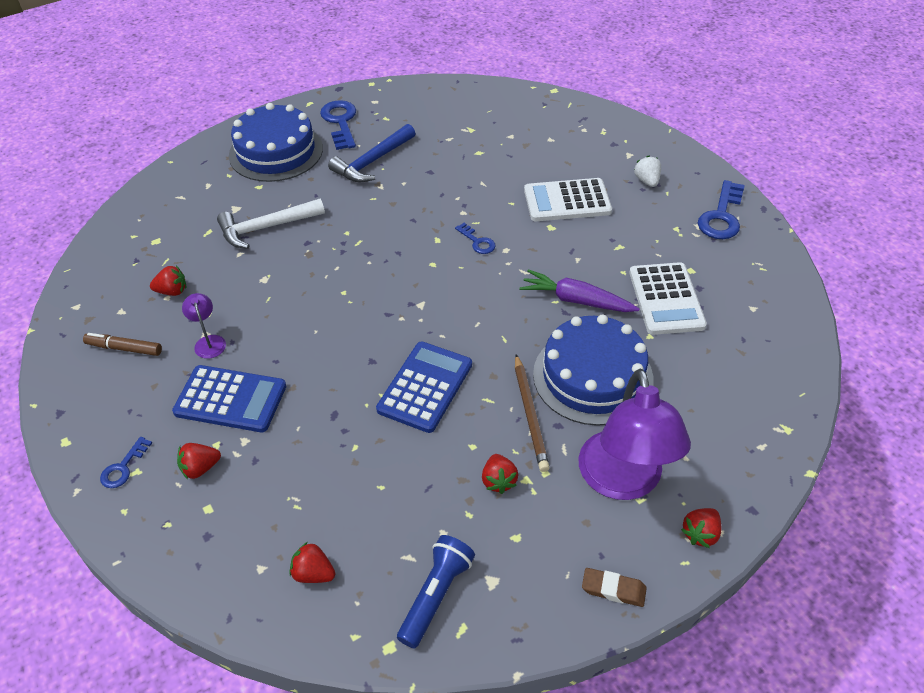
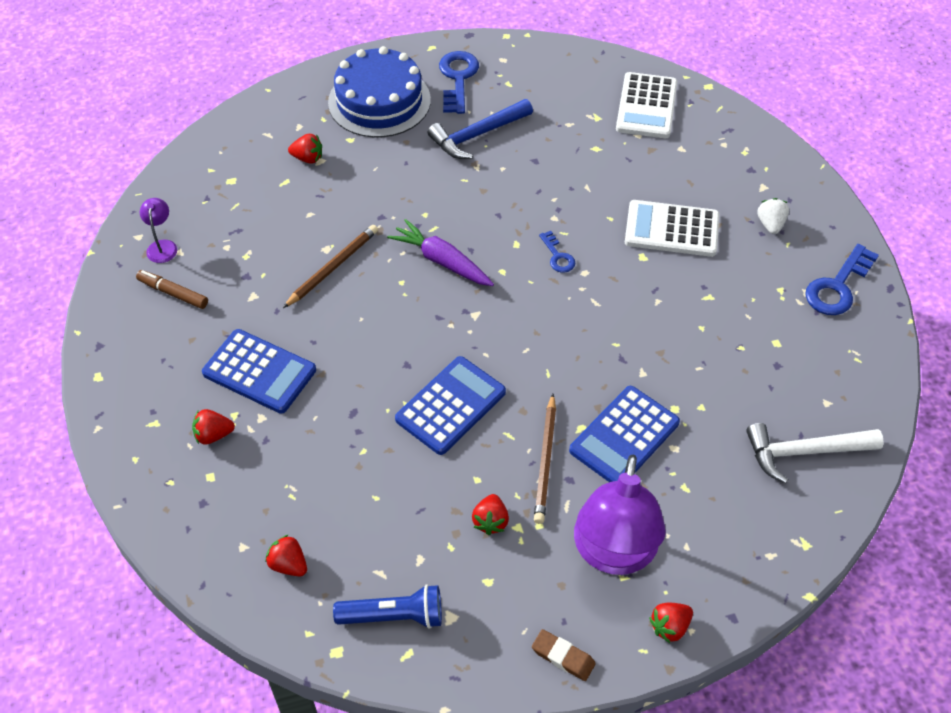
camera: 15 degrees right, 5 degrees up
blue key [100,437,152,488] -> none
red strawberry [150,266,186,296] -> red strawberry moved to [288,134,322,164]
purple lamp [182,293,226,359] -> purple lamp moved to [140,198,177,263]
white hammer [217,199,325,249] -> white hammer moved to [746,423,884,484]
blue flashlight [397,535,475,648] -> blue flashlight turned 45 degrees clockwise [333,584,442,629]
purple carrot [519,269,640,312] -> purple carrot moved to [387,219,494,286]
blue cake [533,315,654,426] -> blue calculator [569,386,680,482]
white calculator [629,262,707,335] -> white calculator moved to [616,72,677,138]
none -> brown pencil [283,225,378,308]

